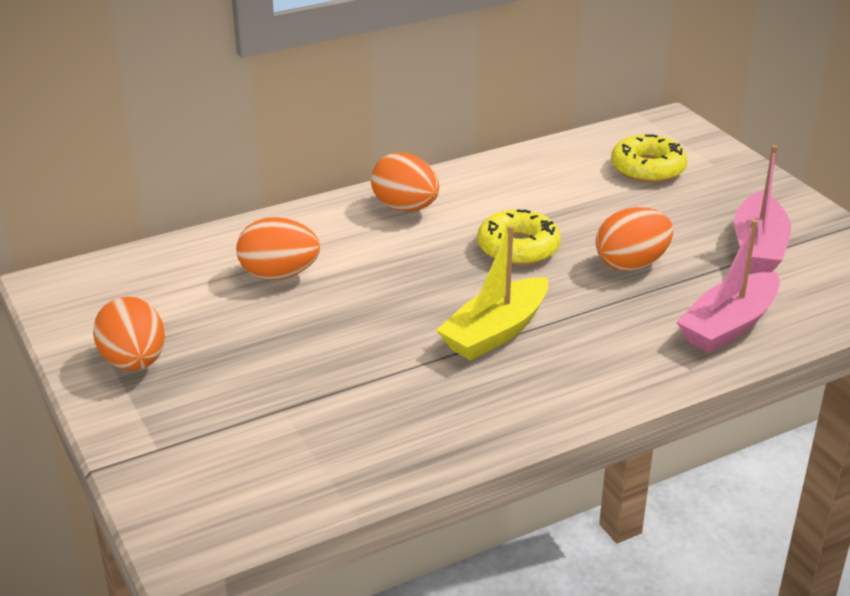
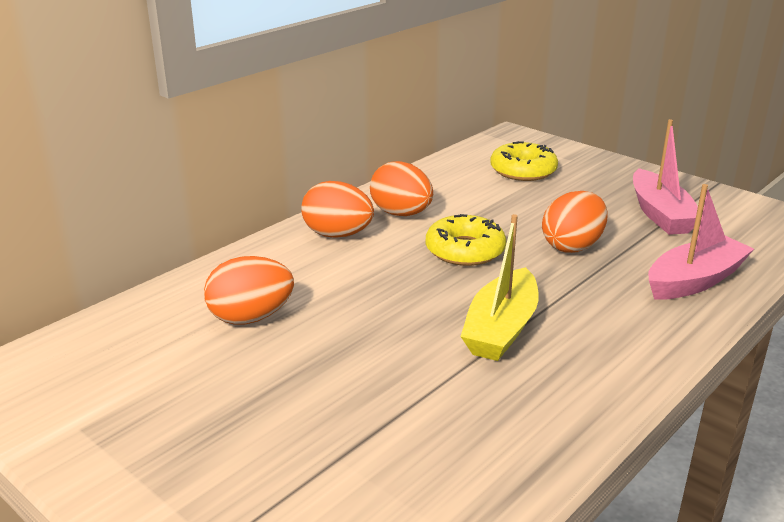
camera: 20 degrees left, 5 degrees down
orange egg [93,297,165,371] -> orange egg moved to [370,161,433,216]
pink boat [677,219,780,353] -> pink boat turned 150 degrees counterclockwise [648,184,754,300]

